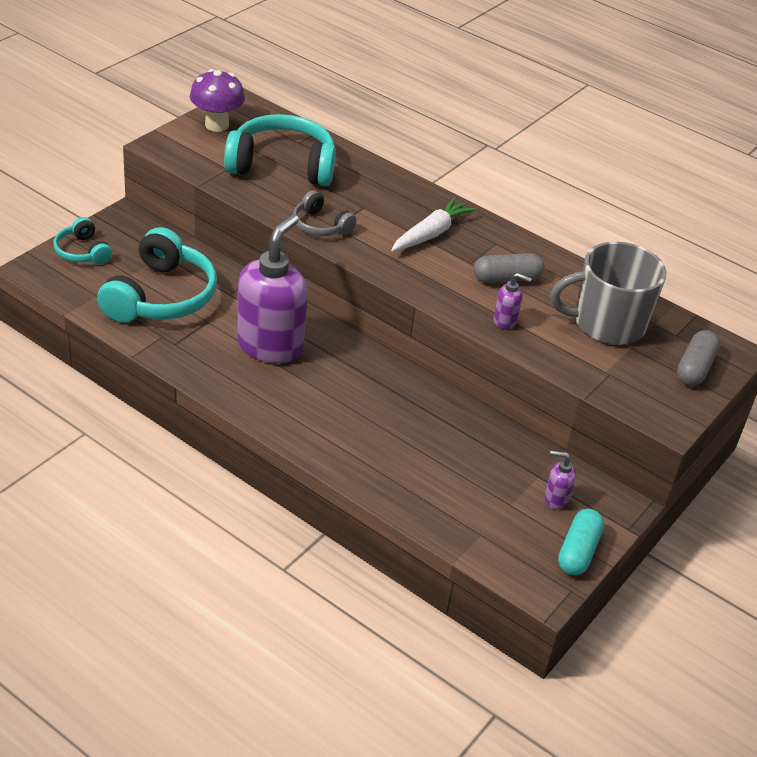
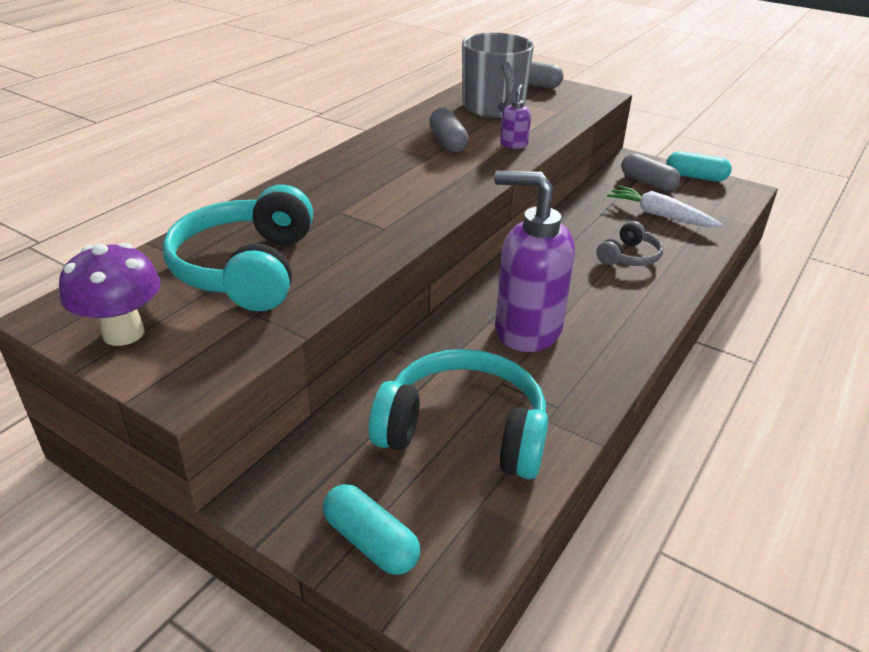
camera: 90 degrees left, 5 degrees down
turquoise headphones [53,217,112,264] -> turquoise capsule [323,484,420,575]
grey headphones [293,190,357,236] -> grey headphones moved to [597,221,663,266]
white carrot [391,197,476,252] -> white carrot moved to [607,185,723,227]
purple soap dispenser [545,451,576,510] -> grey capsule [621,153,680,191]

